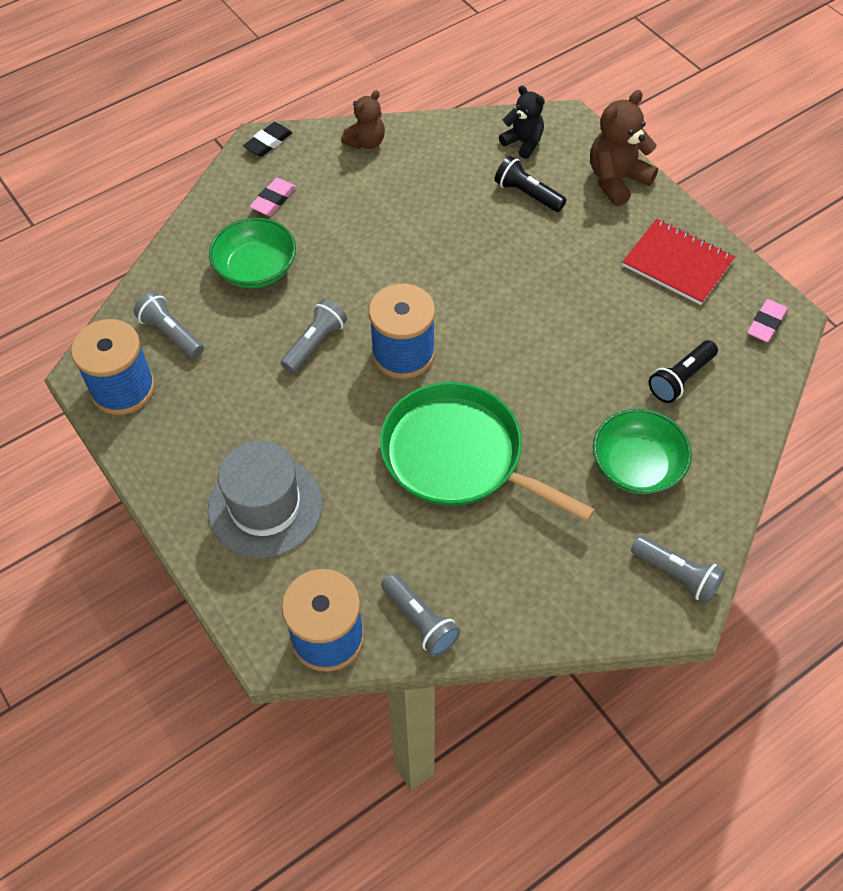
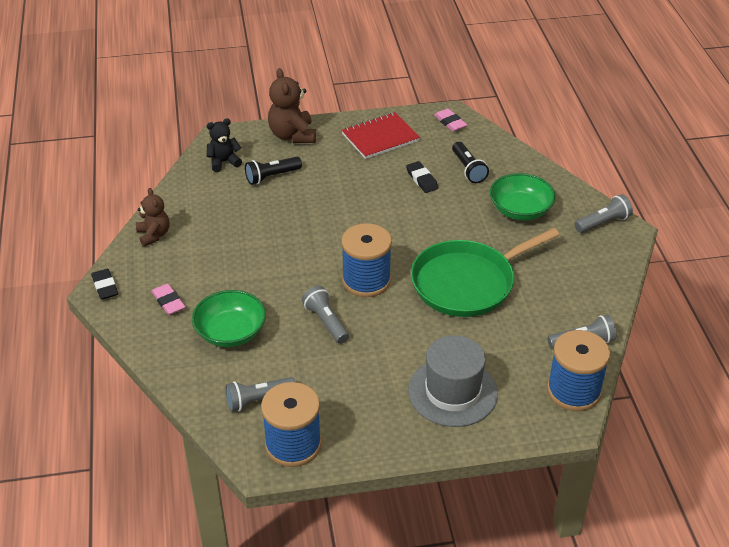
camera: 65 degrees left, 15 degrees down
none -> black eraser [406,161,438,193]

